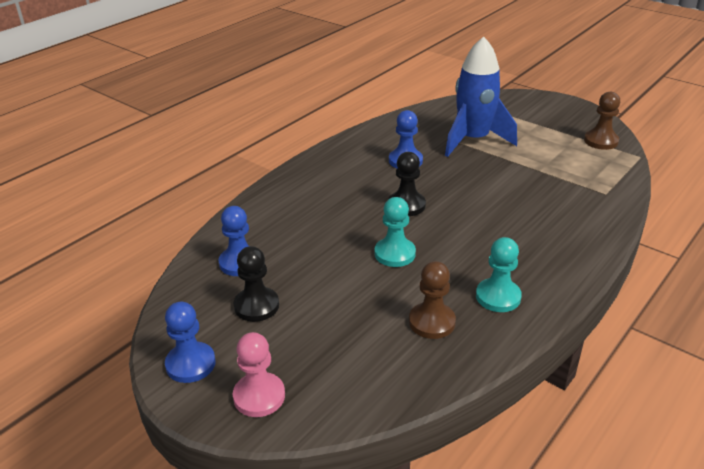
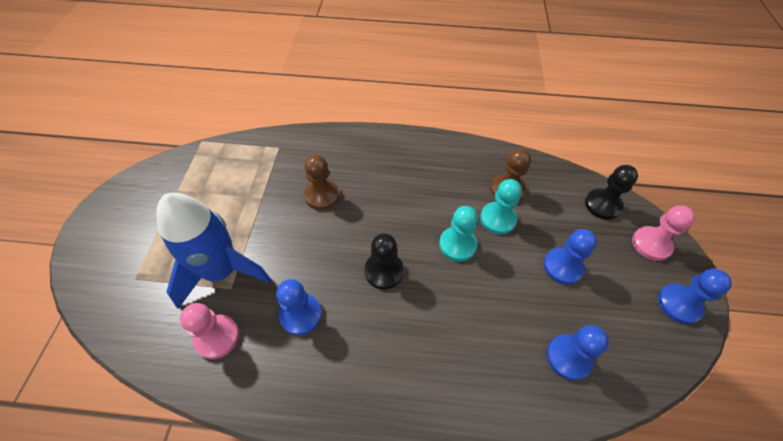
camera: 125 degrees left, 20 degrees up
black pawn [233,246,279,322] -> black pawn moved to [585,165,638,220]
turquoise pawn [476,237,522,312] -> turquoise pawn moved to [480,179,522,234]
brown pawn [584,92,620,150] -> brown pawn moved to [304,155,339,210]
none -> pink pawn [180,303,239,359]
none -> blue pawn [544,229,597,285]

